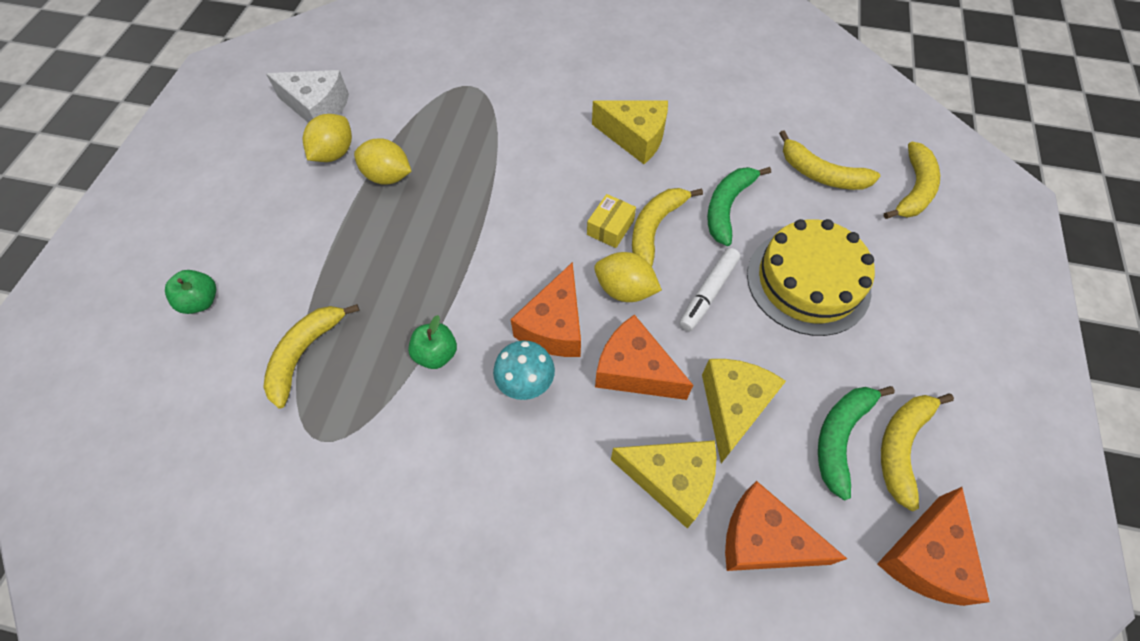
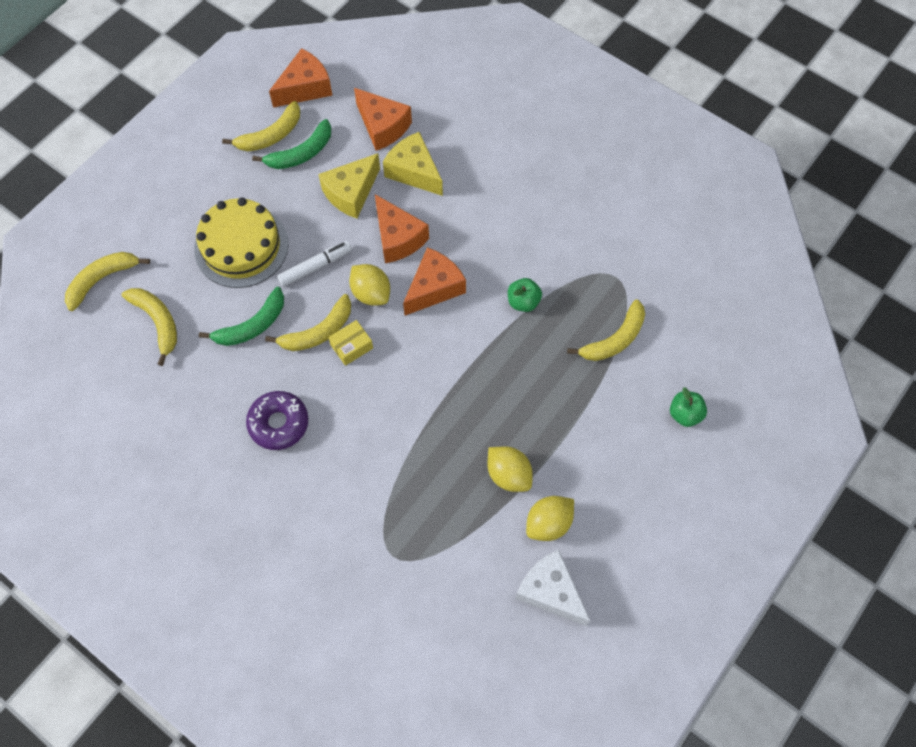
camera: 155 degrees left, 5 degrees up
turquoise mushroom [493,341,555,400] -> none
yellow cheese [592,101,668,164] -> purple donut [246,391,309,450]

